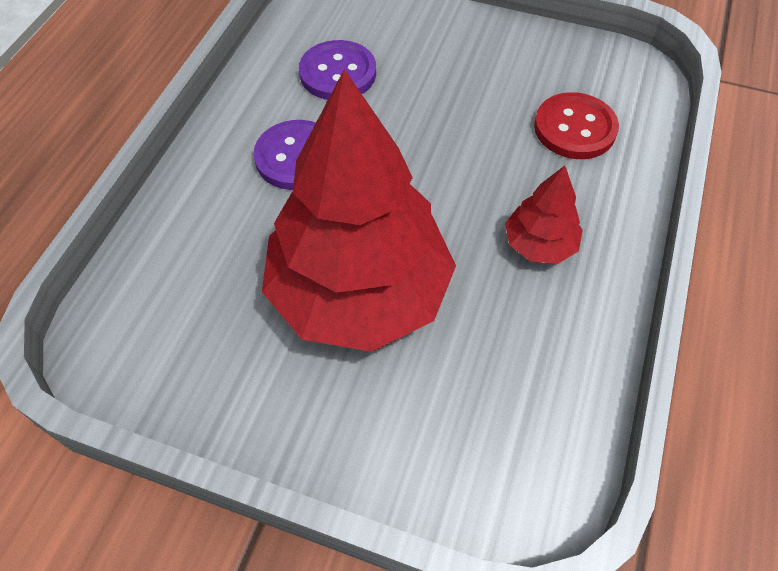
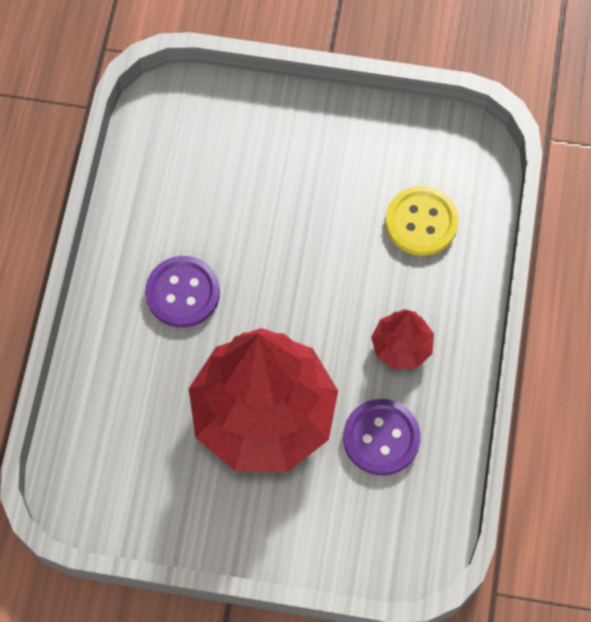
camera: 10 degrees left, 10 degrees up
purple button [299,40,376,100] -> purple button moved to [343,399,421,476]
red button [534,92,619,159] -> yellow button [385,186,459,256]

